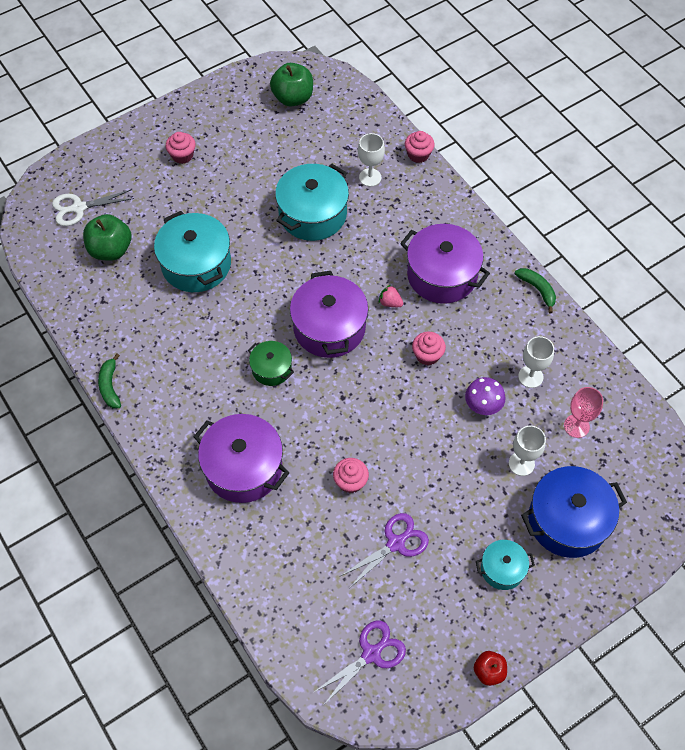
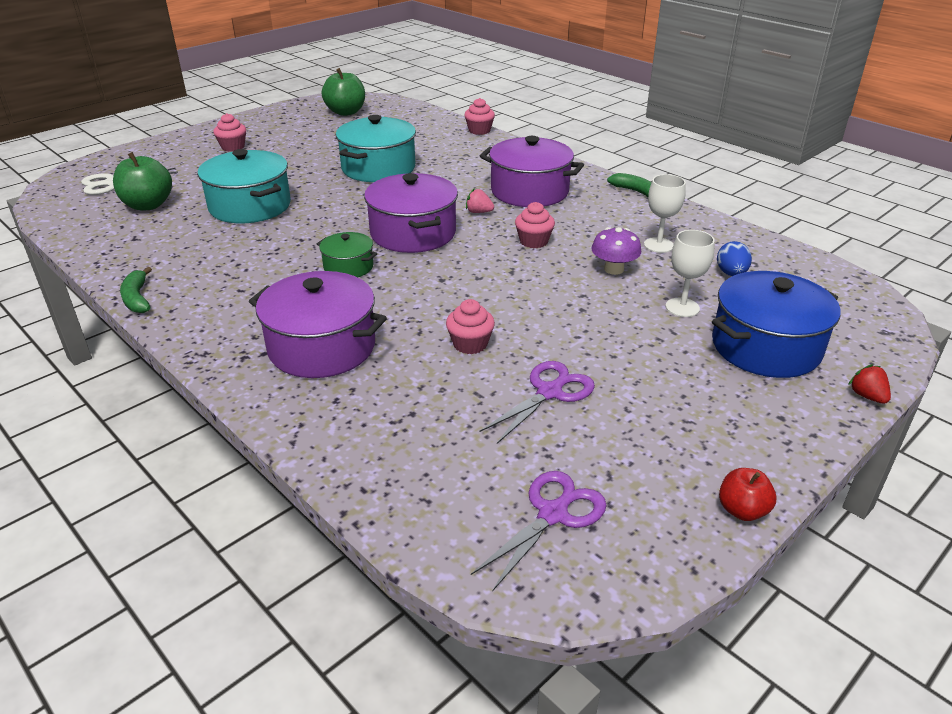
camera: 10 degrees left, 25 degrees down
white goblet [358,133,385,187] -> none
turquoise pot [476,540,535,590] -> none
pink goblet [564,387,603,438] -> blue egg [717,241,752,276]
none -> red strawberry [848,364,891,404]

